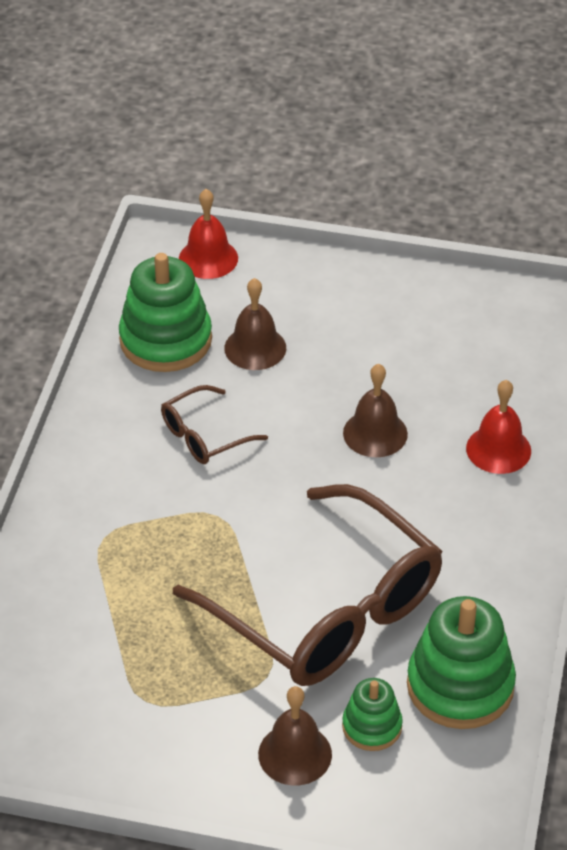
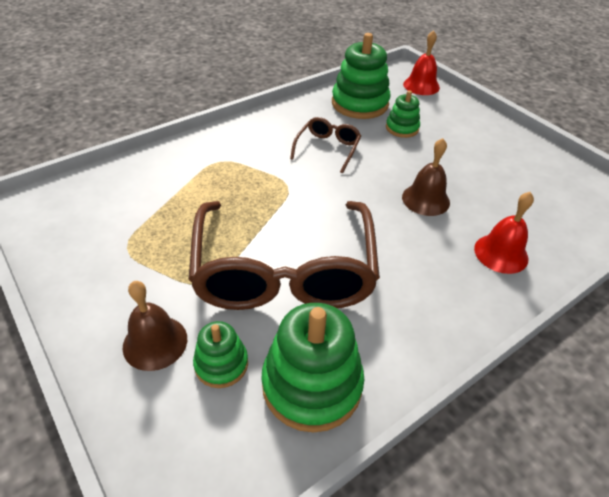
camera: 40 degrees right, 0 degrees up
brown glasses [161,385,268,464] -> brown glasses turned 105 degrees clockwise [290,117,361,173]
brown bell [224,278,286,370] -> green stacking toy [386,90,420,138]

